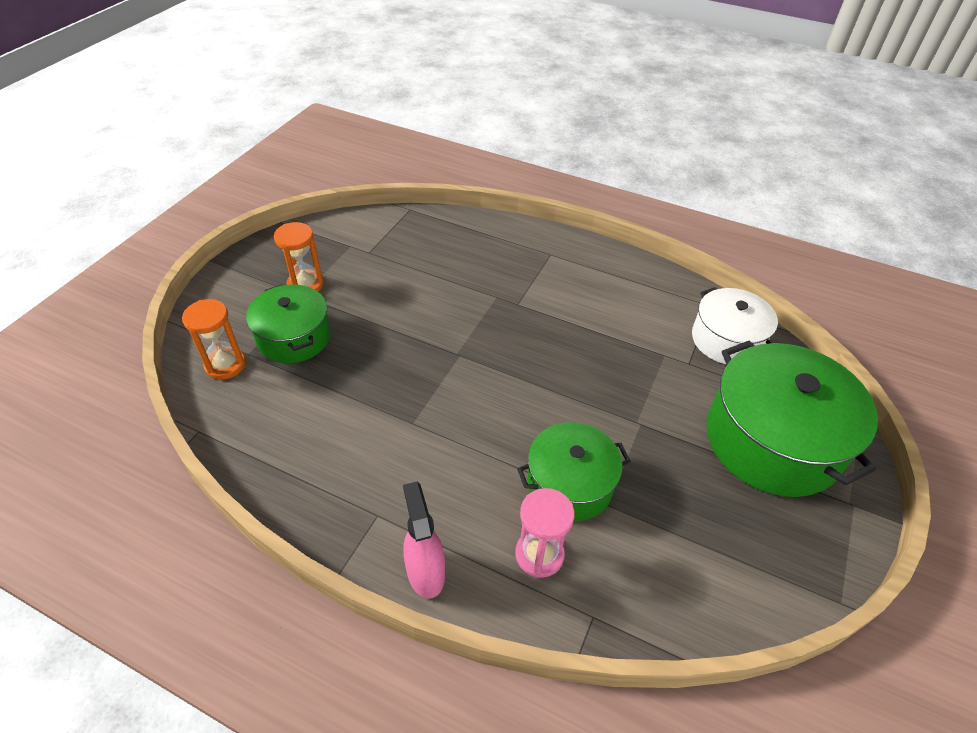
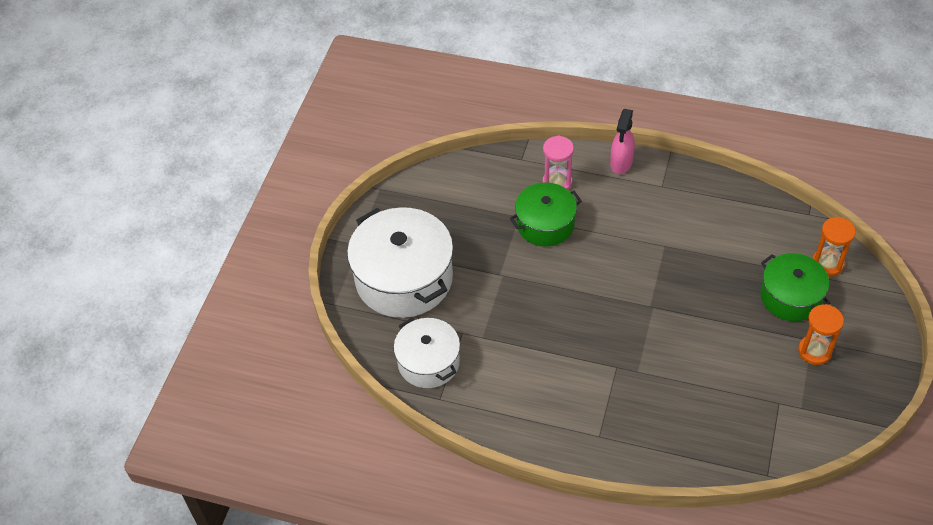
camera: 175 degrees right, 5 degrees up
pink spray bottle [403,482,445,599] -> pink spray bottle turned 45 degrees clockwise [610,109,635,174]
green pot [707,341,878,497] -> white pot [347,207,453,318]

